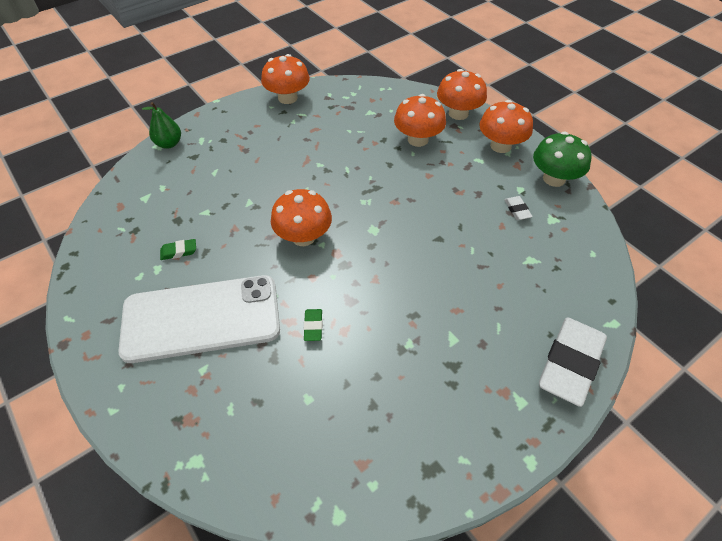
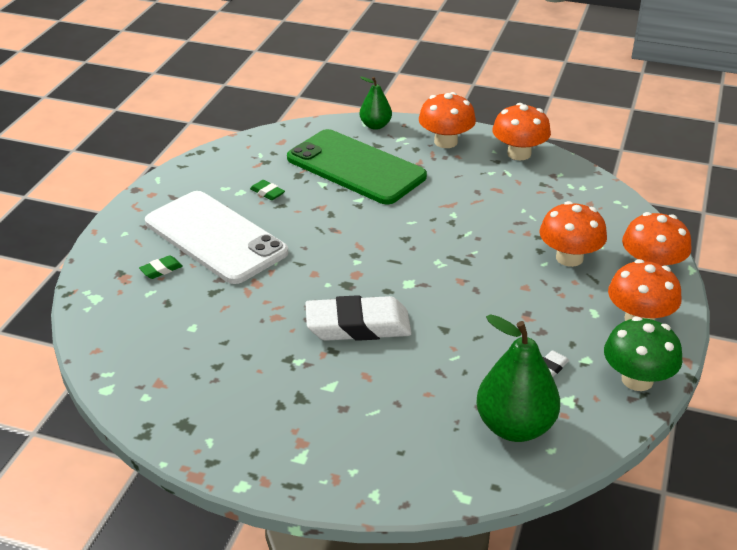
camera: 55 degrees right, 15 degrees down
orange mushroom [271,189,332,246] -> orange mushroom moved to [419,92,476,148]
green eraser [304,309,323,341] -> green eraser moved to [139,255,183,279]
white eraser [539,317,607,407] -> white eraser moved to [305,295,412,341]
none -> green phone [287,129,427,204]
none -> green pear [476,314,560,442]

